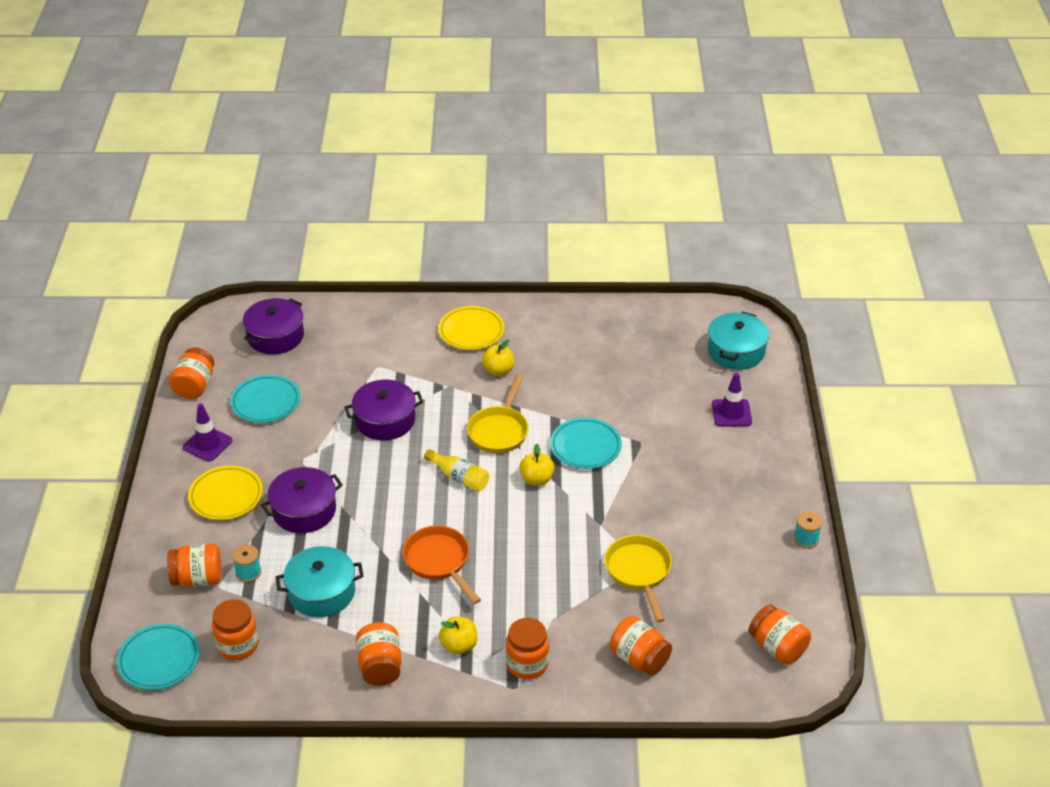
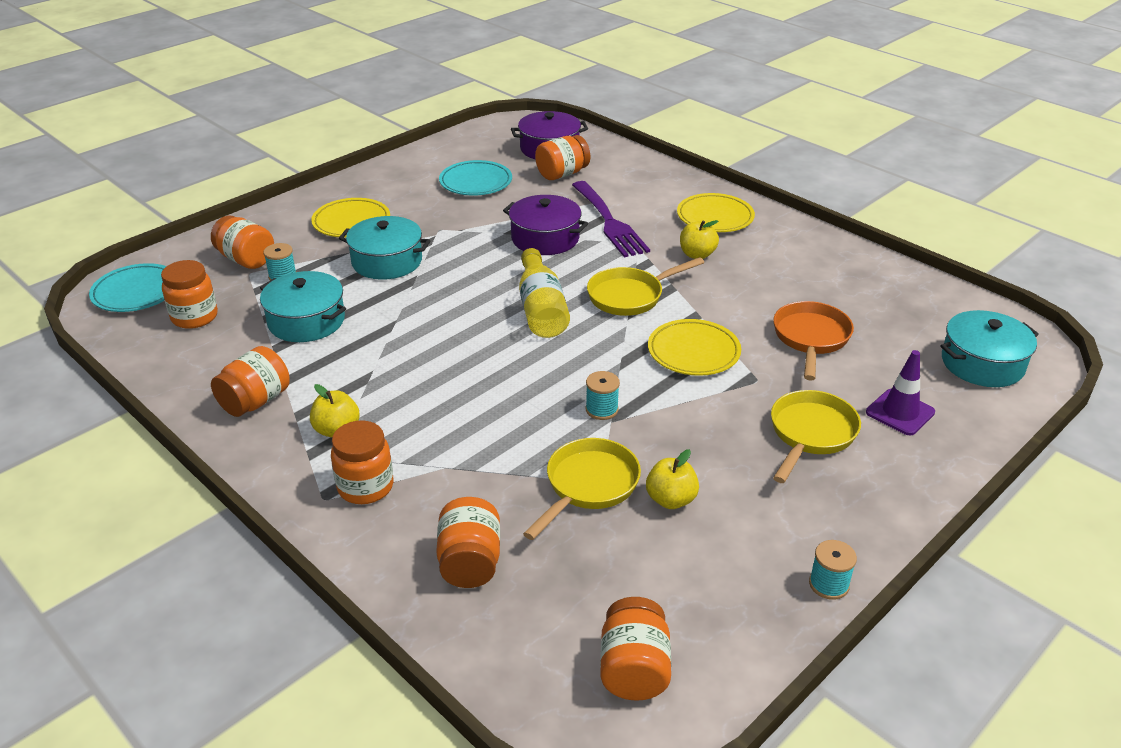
camera: 45 degrees right, 5 degrees down
orange jar [169,347,214,399] -> orange jar moved to [535,135,590,180]
purple traffic cone [183,403,233,462] -> none
purple pot [261,467,343,533] -> turquoise pot [339,216,430,280]
orange pan [403,525,481,604] -> orange pan moved to [773,301,854,381]
yellow bottle [424,449,489,491] -> yellow bottle [519,248,570,338], size x1.50
yellow apple [519,444,554,486] -> yellow apple moved to [646,449,699,509]
turquoise plate [550,418,622,469] -> yellow plate [648,319,741,376]
none -> purple fork [572,181,650,257]
none -> turquoise spool [586,371,620,420]
none -> yellow pan [771,390,861,483]

